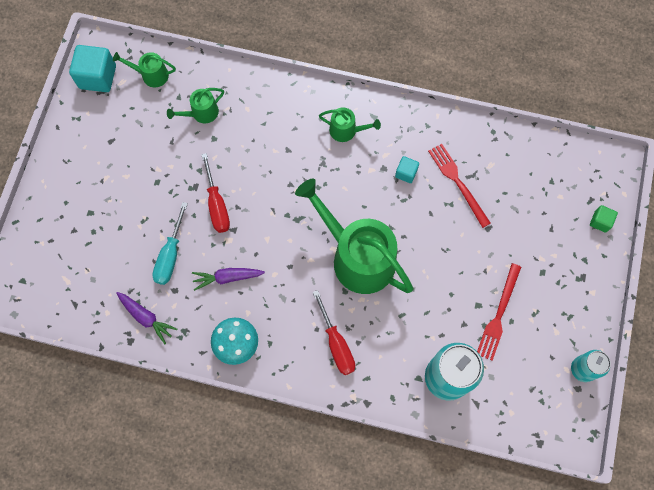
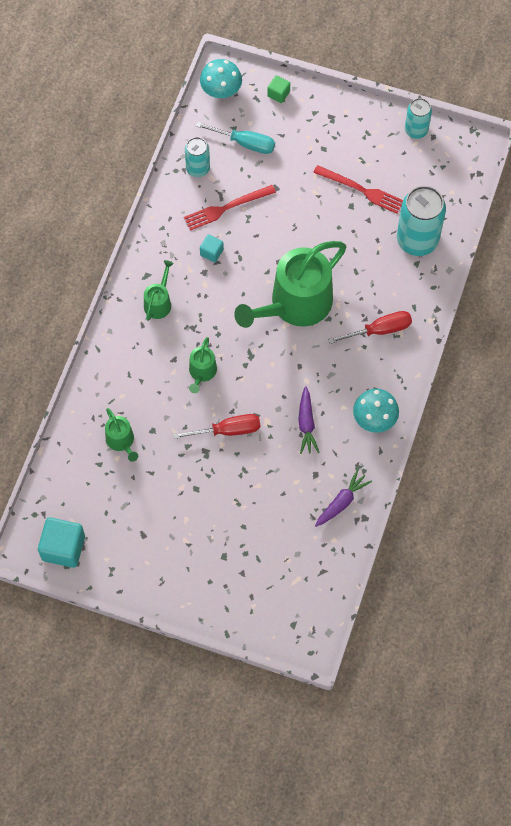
camera: 85 degrees left, 5 degrees down
green watering can [113,52,176,87] -> green watering can moved to [189,337,217,393]
turquoise screwdriver [152,202,188,285] -> turquoise screwdriver moved to [196,122,275,154]
none -> turquoise can [185,137,210,177]
none -> turquoise mushroom [200,59,242,98]

